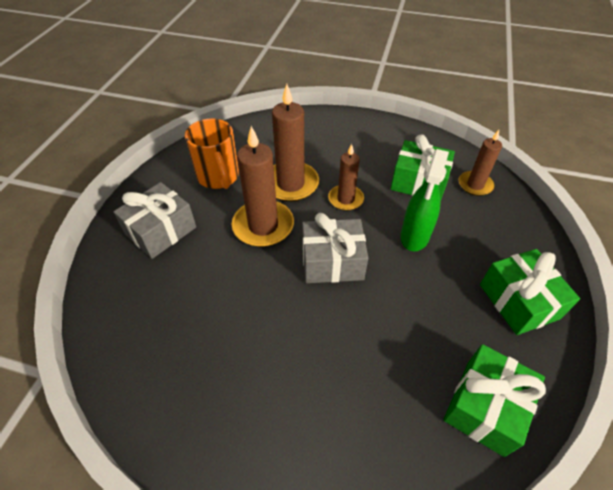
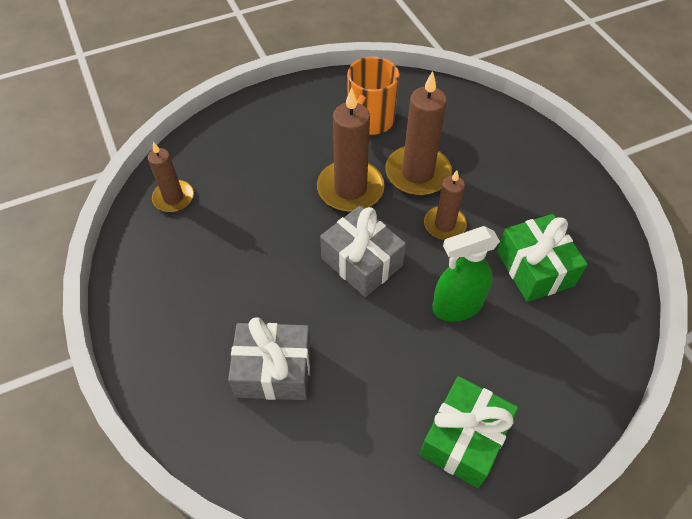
camera: 50 degrees right, 5 degrees up
grey gift [114,182,196,259] -> grey gift moved to [228,317,311,400]
green gift [443,344,546,457] -> none
brown candle [459,130,502,196] -> brown candle moved to [148,142,194,212]

